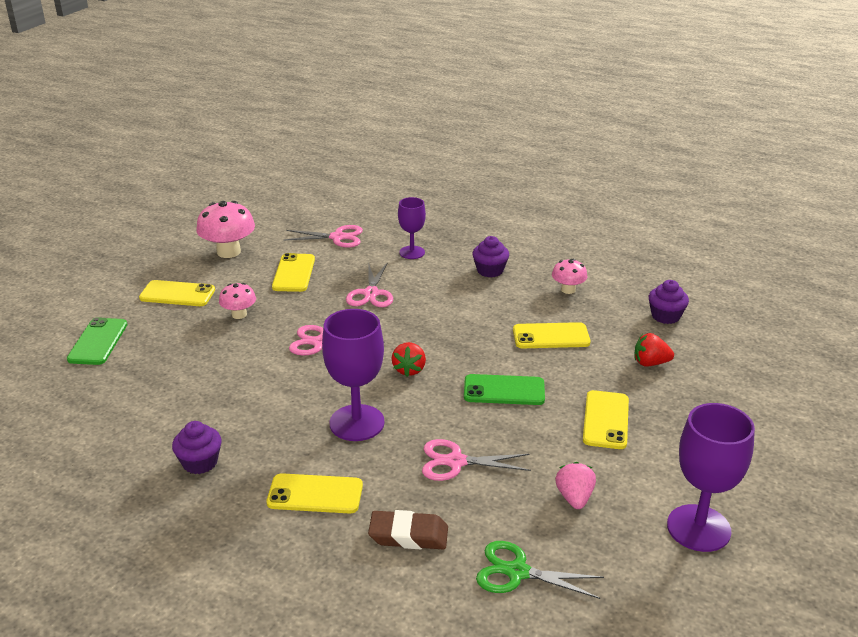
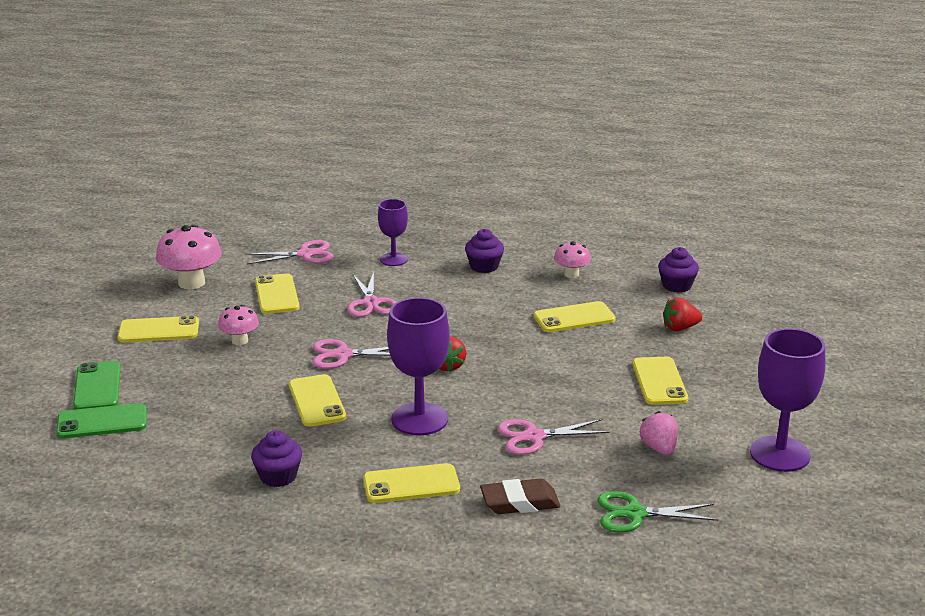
camera: 15 degrees left, 5 degrees down
green phone [464,374,545,405] -> green phone moved to [56,403,147,439]
none -> yellow phone [289,374,346,427]

